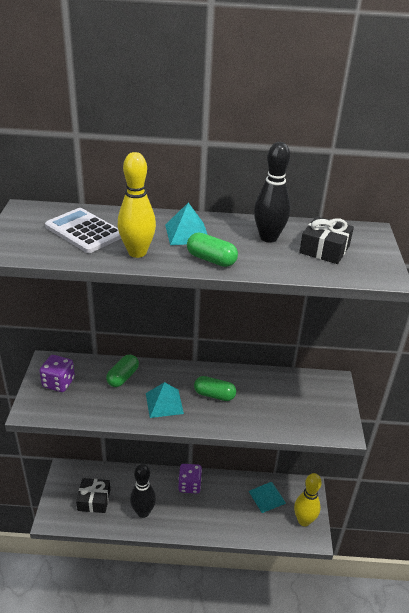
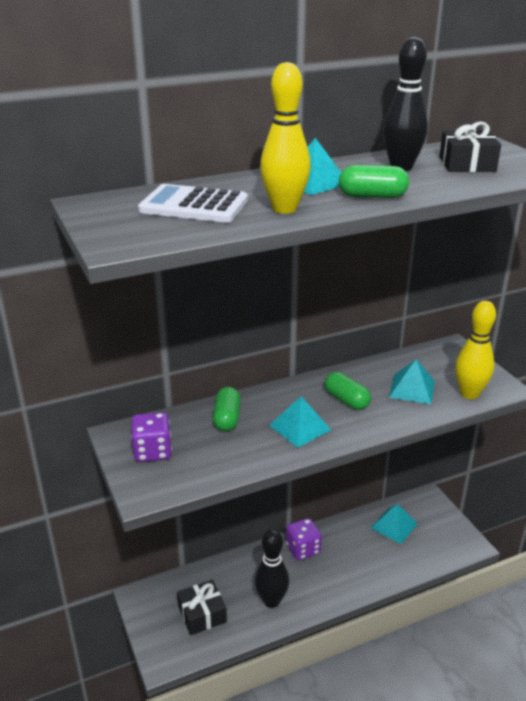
camera: 25 degrees left, 5 degrees down
green capsule [194,376,236,401] -> green capsule turned 60 degrees clockwise [325,372,371,410]
yellow bowling pin [294,473,322,526] -> yellow bowling pin moved to [455,301,496,399]
none -> turquoise pyramid [389,359,435,404]

